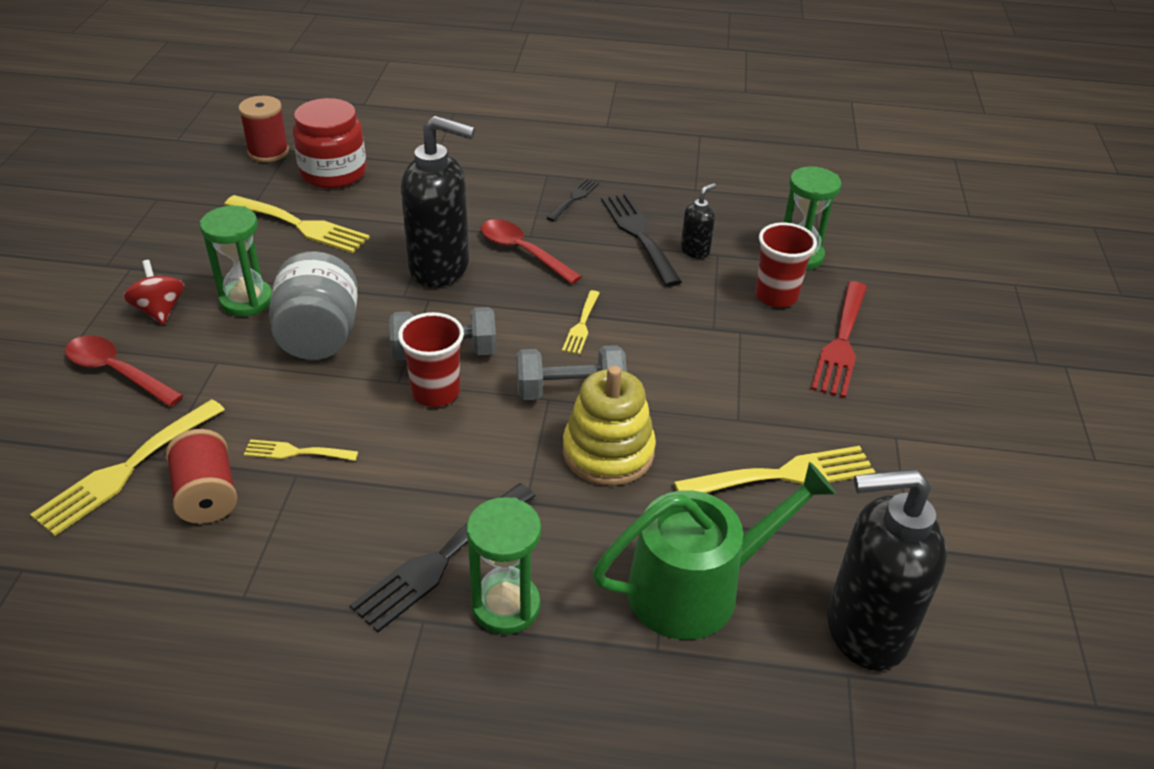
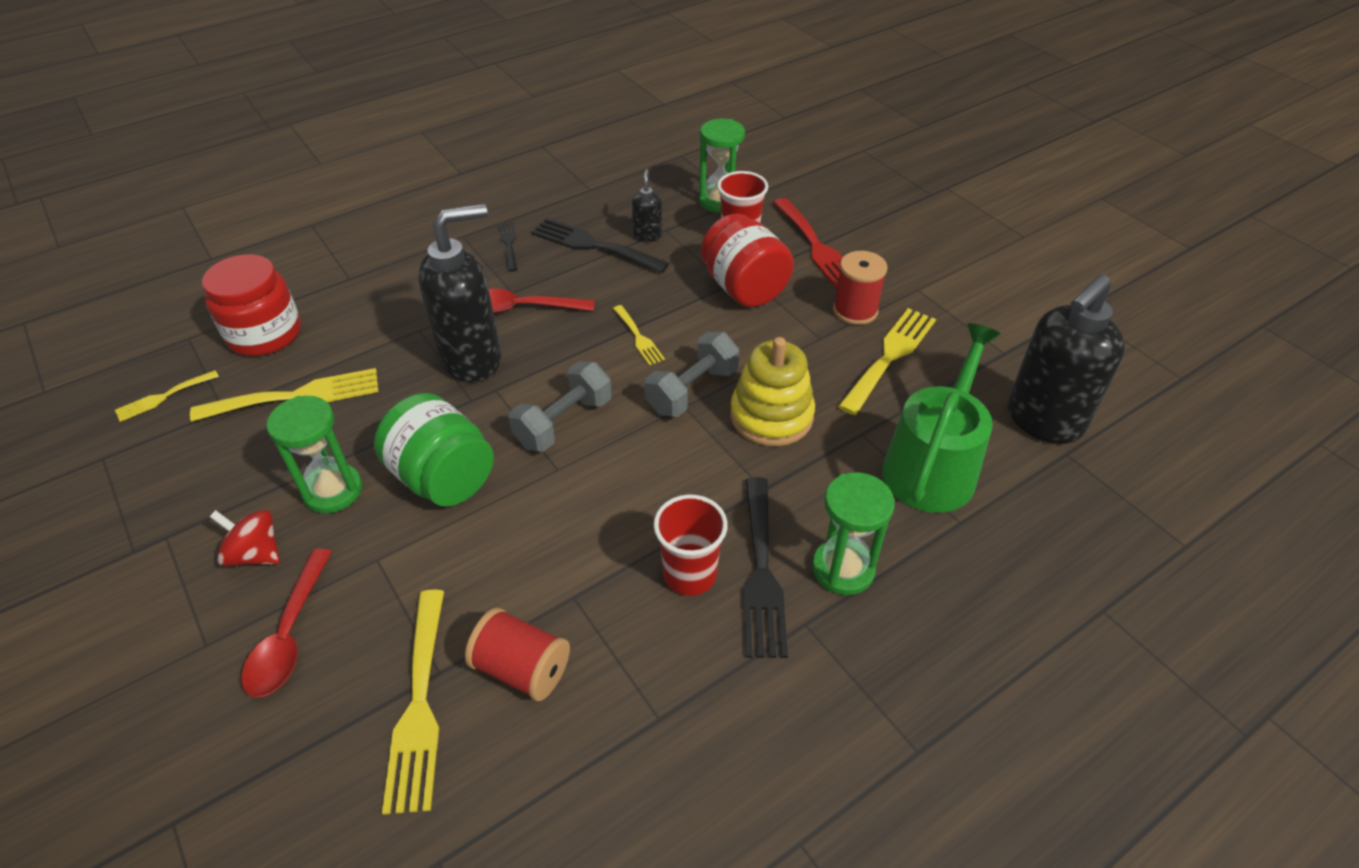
camera: 40 degrees left, 5 degrees up
red spoon [65,336,184,407] -> red spoon turned 75 degrees counterclockwise [241,549,332,698]
red spool [238,96,289,162] -> red spool moved to [833,251,888,325]
yellow fork [244,439,358,461] -> yellow fork moved to [115,370,219,422]
grey jar [269,251,358,360] -> green jar [374,393,494,507]
red cup [398,312,464,407] -> red cup moved to [654,494,728,596]
none -> red jar [701,214,794,307]

